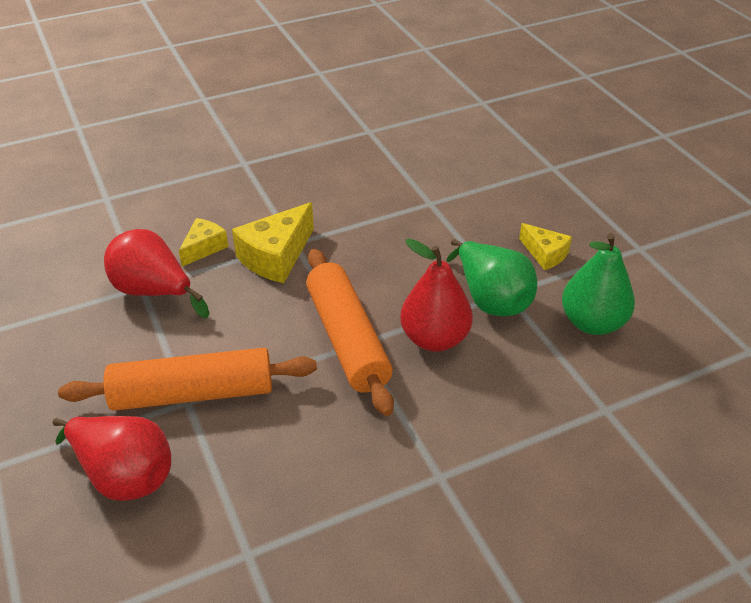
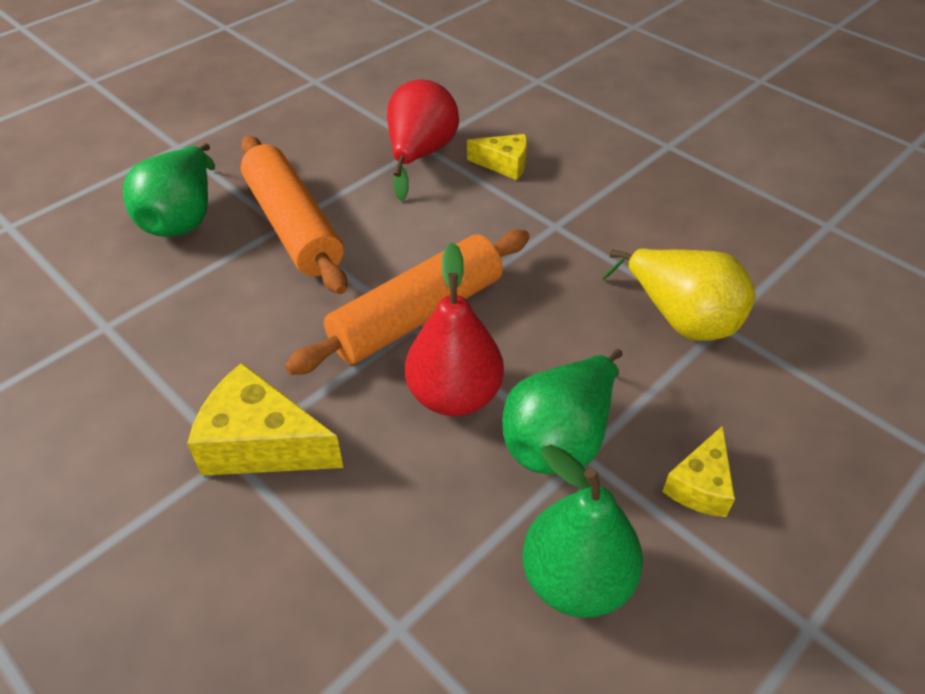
camera: 70 degrees right, 5 degrees up
red pear [53,416,171,501] -> green pear [123,143,215,237]
yellow cheese [232,202,314,283] -> yellow cheese moved to [187,363,343,476]
none -> yellow pear [602,248,756,341]

